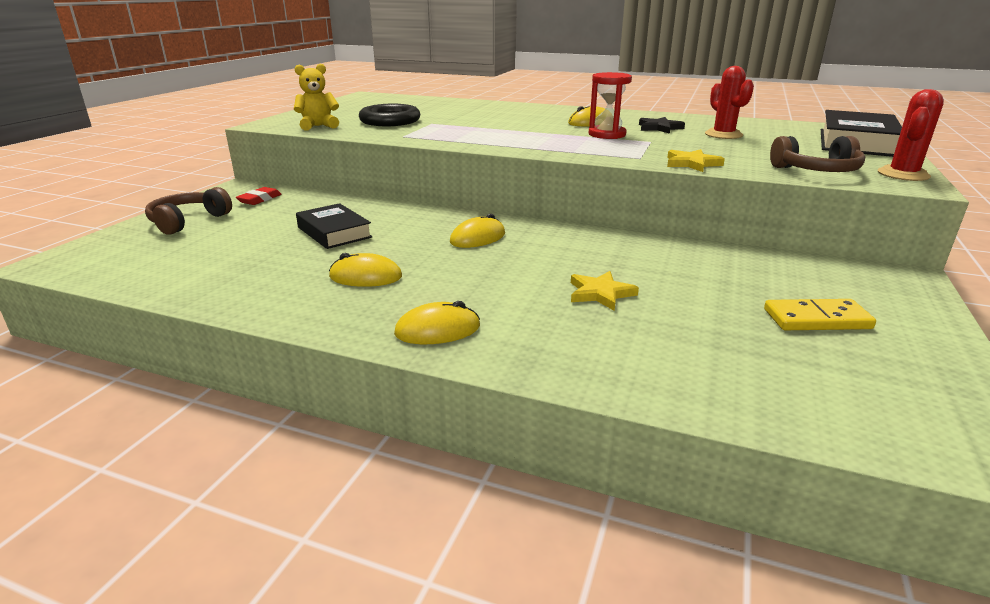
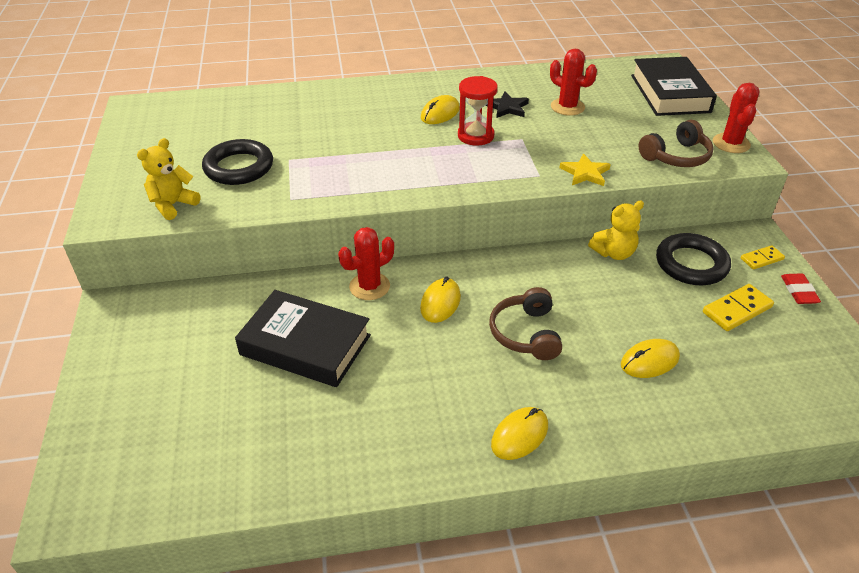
camera: 30 degrees left, 15 degrees up
brown headphones [145,187,232,235] -> brown headphones moved to [489,287,562,360]
red eraser [236,187,282,205] -> red eraser moved to [781,273,821,304]
black book [296,203,372,249] -> black book [235,290,371,387], size x1.50
yellow mouse [329,253,402,287] -> yellow mouse moved to [621,339,680,378]
yellow star [571,271,639,311] -> none
none -> red cactus [338,227,394,300]
none -> yellow teddy bear [588,200,644,260]
none -> black ring [656,233,731,285]
none -> yellow domino [741,245,785,269]

